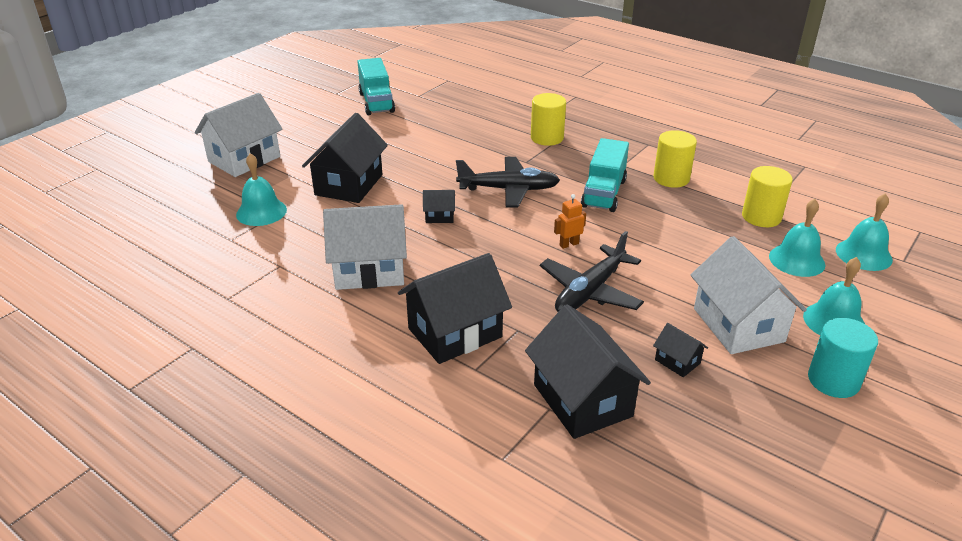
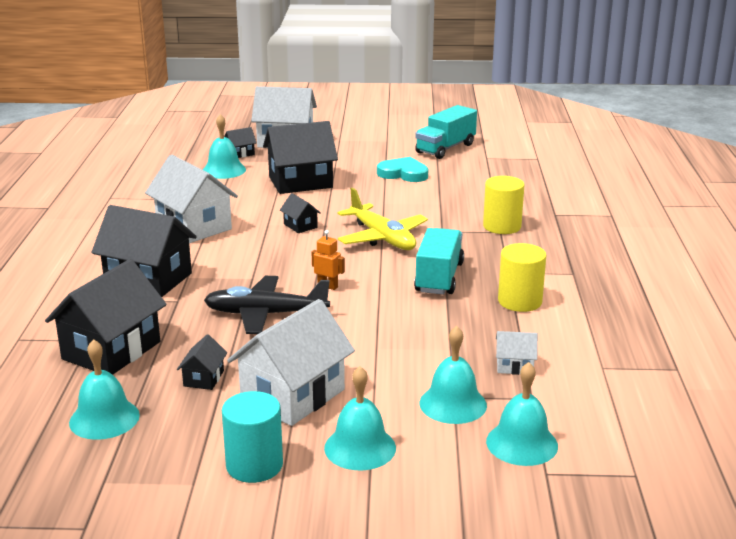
camera: 55 degrees right, 10 degrees down
black plane [456,157,560,208] -> yellow plane [337,188,428,250]
turquoise truck [581,138,629,212] -> turquoise truck turned 120 degrees clockwise [414,228,464,295]
yellow cylinder [742,166,793,227] -> white house [496,331,538,375]
none -> turquoise bell [69,339,140,440]
none -> black house [224,127,257,158]
none -> turquoise heart [377,157,428,182]

